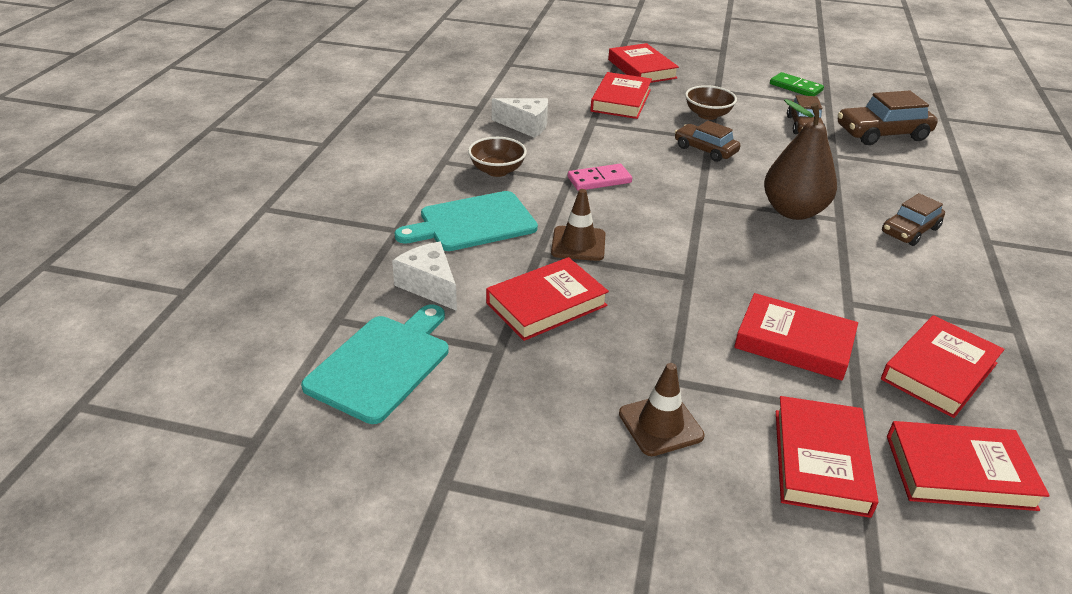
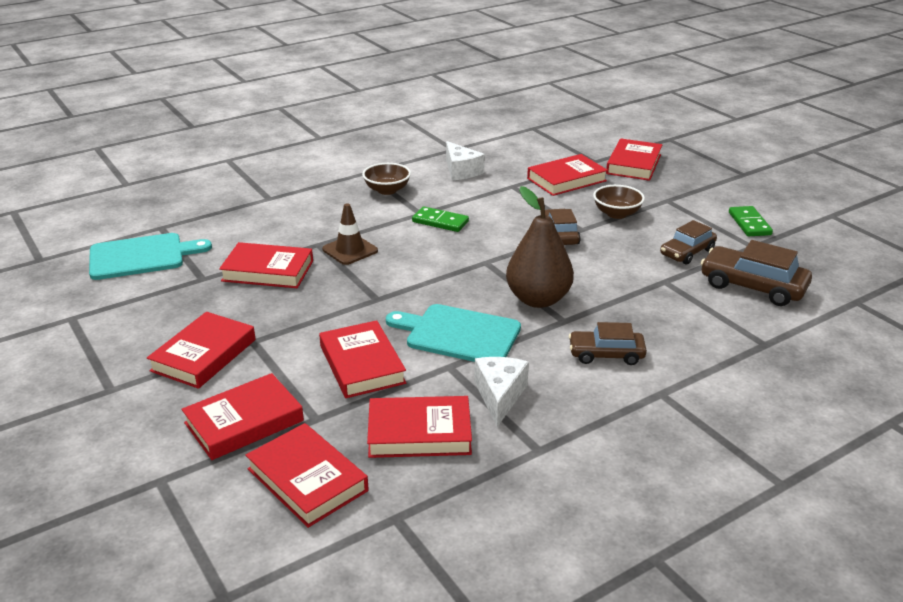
camera: 45 degrees right, 5 degrees down
white cheese [392,242,457,311] -> white cheese moved to [474,357,529,427]
turquoise cutting board [394,191,538,251] -> turquoise cutting board moved to [386,304,521,362]
pink domino [568,164,632,191] -> green domino [412,207,469,232]
brown traffic cone [619,363,705,456] -> red book [147,312,256,389]

